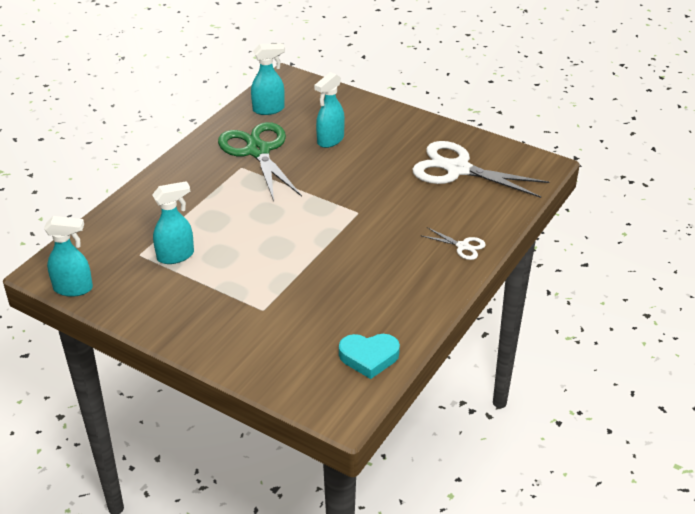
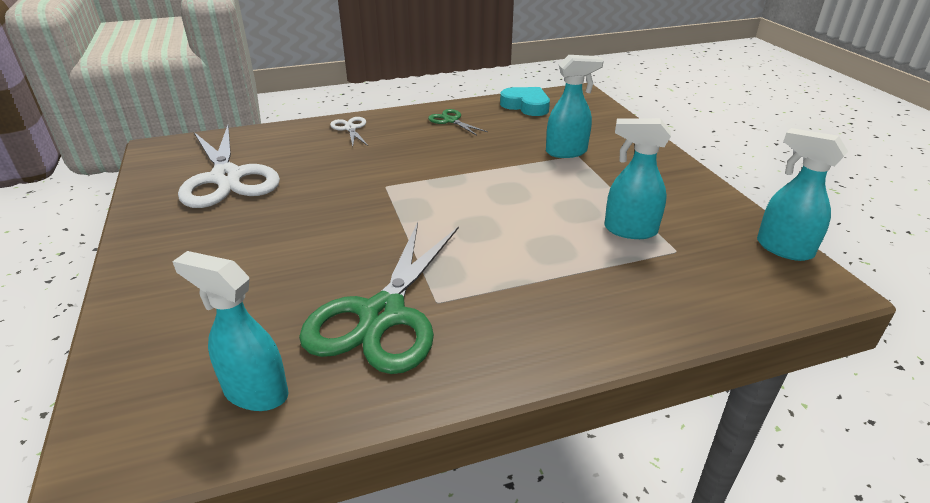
camera: 140 degrees left, 5 degrees down
turquoise spray bottle [314,72,345,148] -> turquoise spray bottle moved to [546,55,604,158]
none -> green scissors [428,109,488,136]

